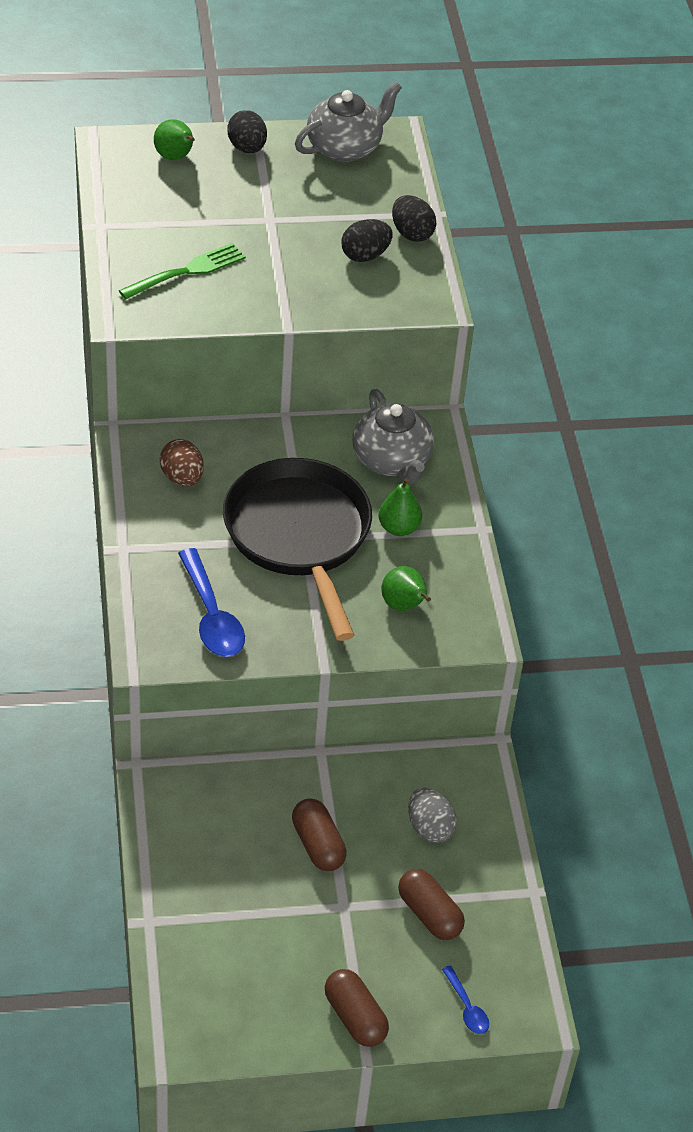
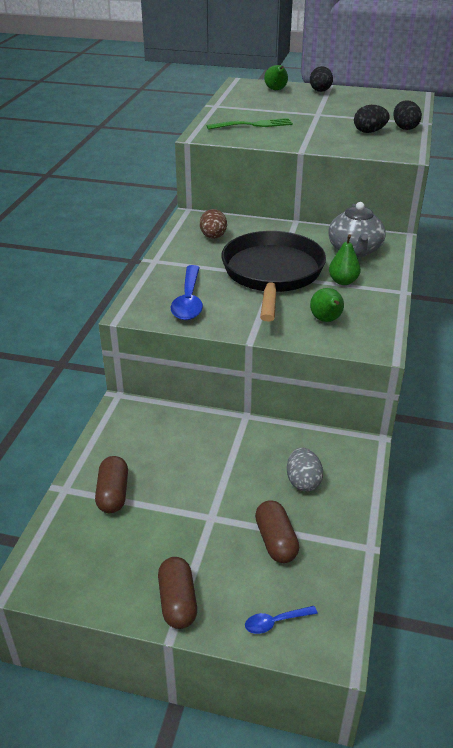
camera: 25 degrees right, 10 degrees down
brown capsule [292,799,347,871] -> brown capsule moved to [95,456,128,513]
grey teapot [295,81,402,162] -> none
blue spoon [442,965,489,1034] -> blue spoon turned 75 degrees clockwise [245,606,318,634]

